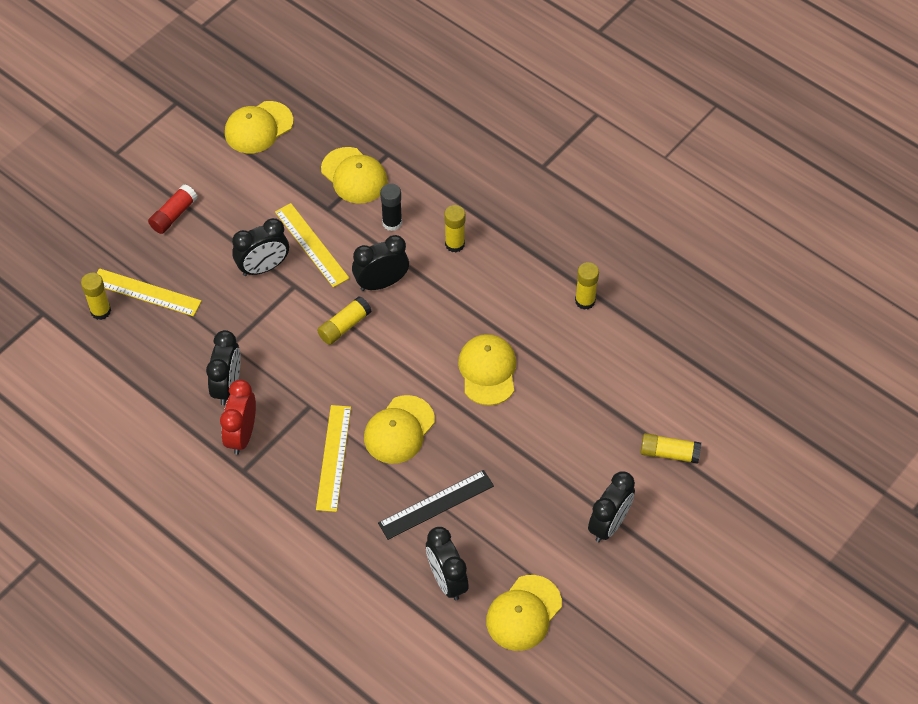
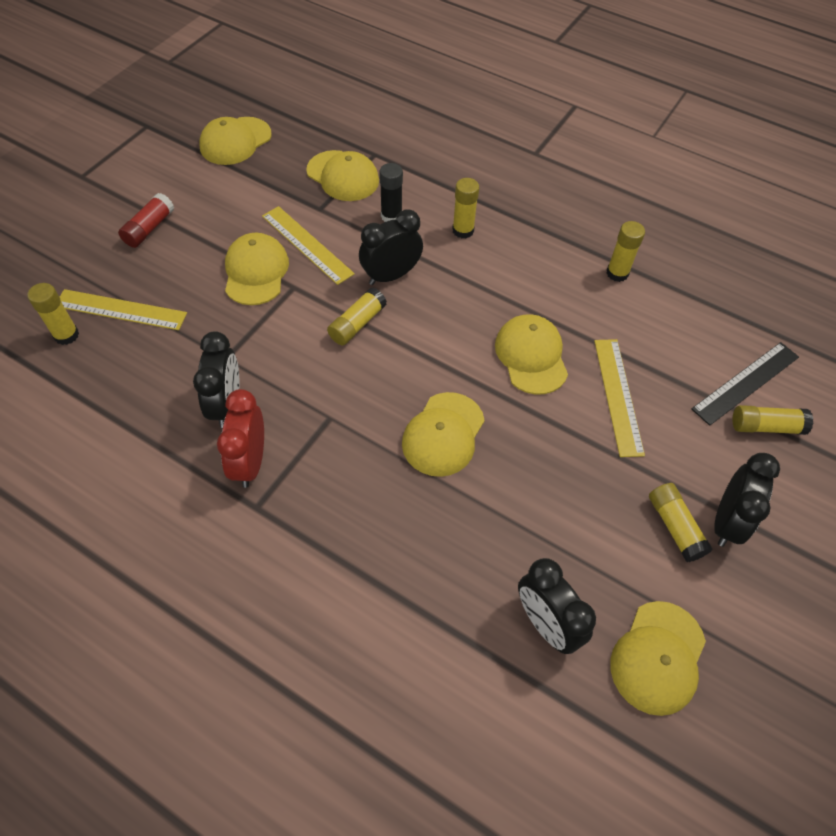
camera: 10 degrees left, 0 degrees up
black clock [232,218,289,276] -> yellow cap [225,233,289,305]
yellow ruler [316,405,351,512] -> yellow ruler moved to [594,339,645,457]
black ruler [378,470,494,540] -> black ruler moved to [692,342,799,426]
none -> yellow glue stick [649,483,713,562]

